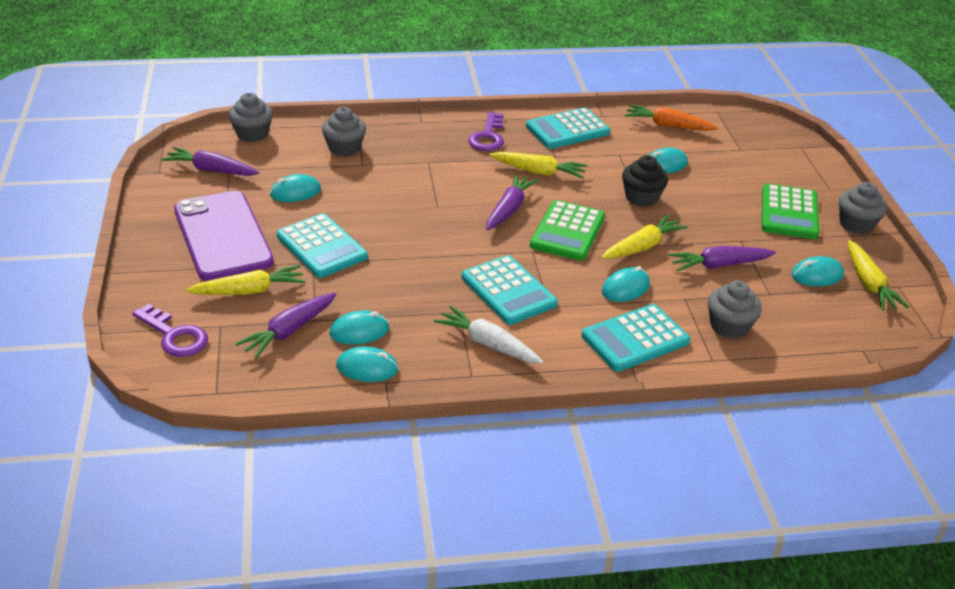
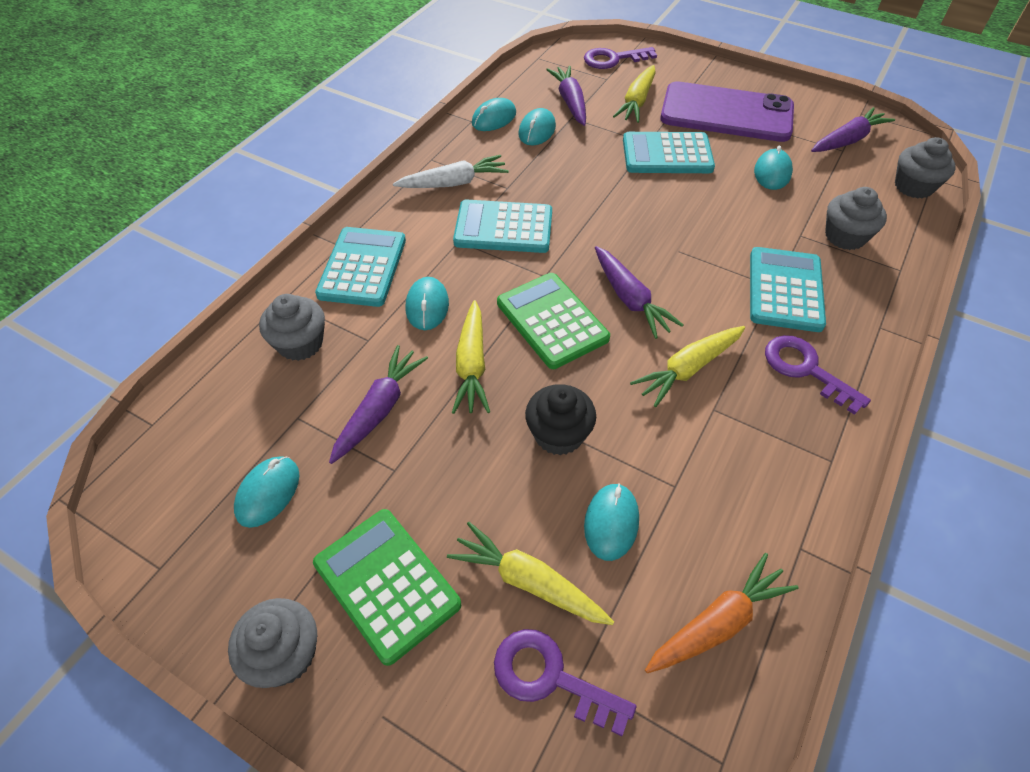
camera: 130 degrees right, 15 degrees up
turquoise calculator [526,107,610,149] -> turquoise calculator moved to [750,247,826,332]
yellow carrot [848,240,909,311] -> yellow carrot moved to [447,522,614,625]
none -> purple key [494,629,636,736]

